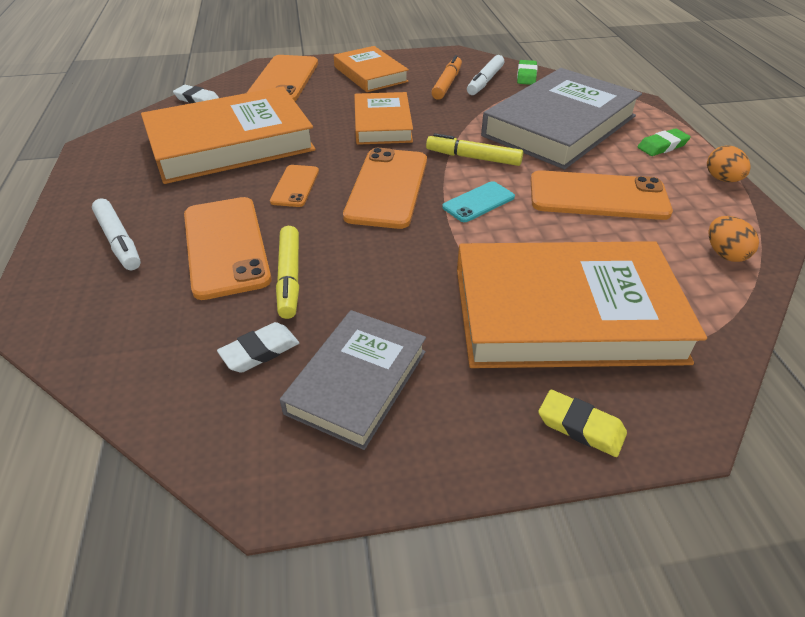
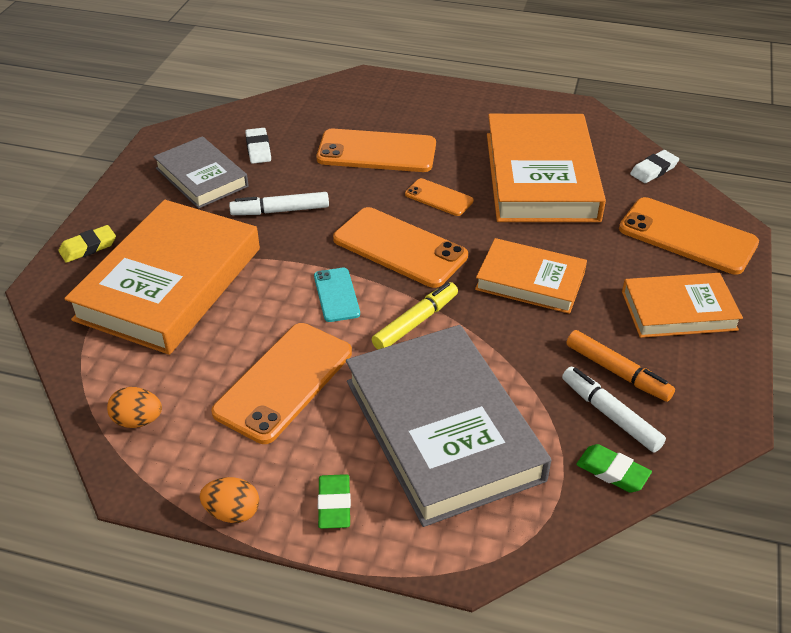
camera: 115 degrees right, 0 degrees up
white marker [92,198,141,270] -> white marker moved to [229,192,329,215]
yellow marker [276,226,299,319] -> none

